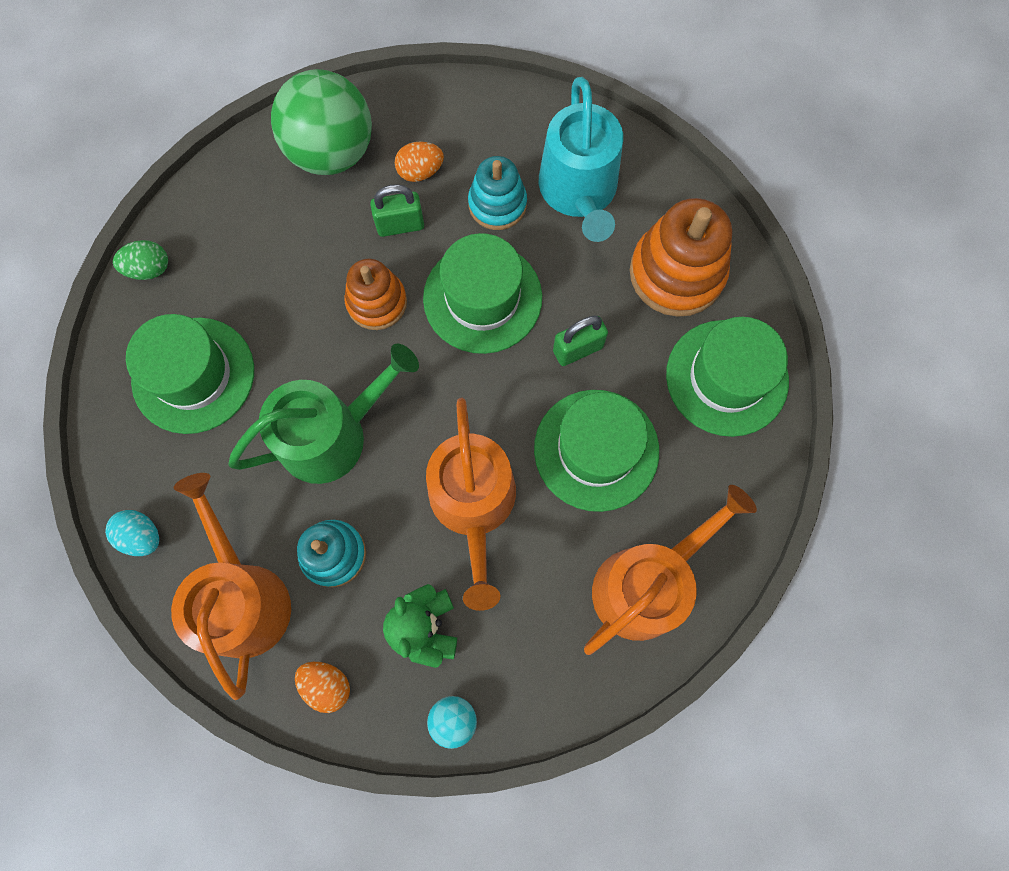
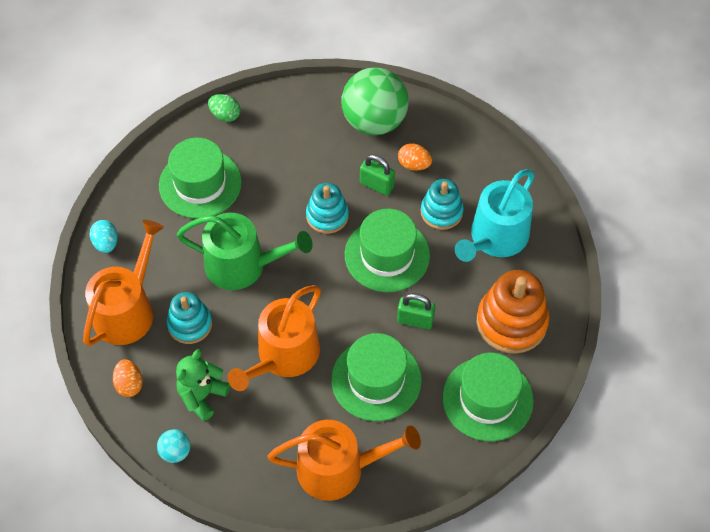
camera: 40 degrees right, 15 degrees down
orange stacking toy [344,259,407,330] -> turquoise stacking toy [306,183,349,234]

